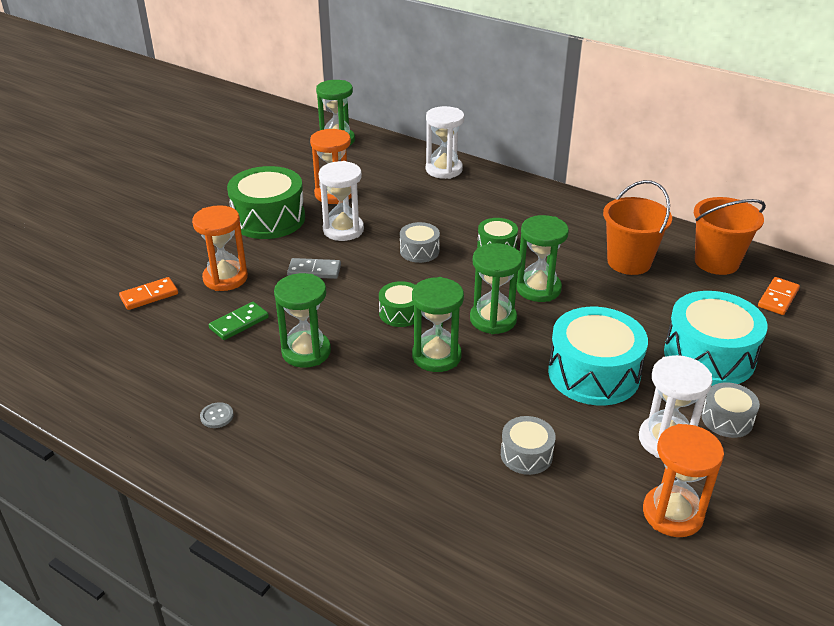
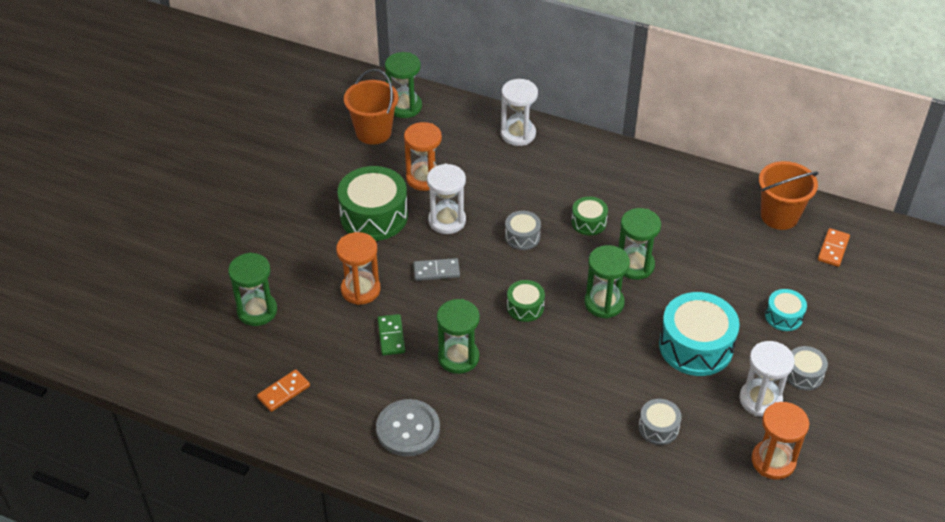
camera: 10 degrees left, 10 degrees up
orange domino [119,277,178,310] -> orange domino moved to [257,369,310,412]
grey button [200,402,234,428] -> grey button [376,399,440,456], size x2.41
green domino [209,302,269,340] -> green domino turned 45 degrees counterclockwise [377,314,405,355]
green hourglass [412,277,464,372] -> green hourglass moved to [228,252,277,326]
orange bucket [603,180,672,275] -> orange bucket moved to [344,69,399,145]
turquoise drum [664,291,768,386] -> turquoise drum [765,289,807,331], size x0.52

